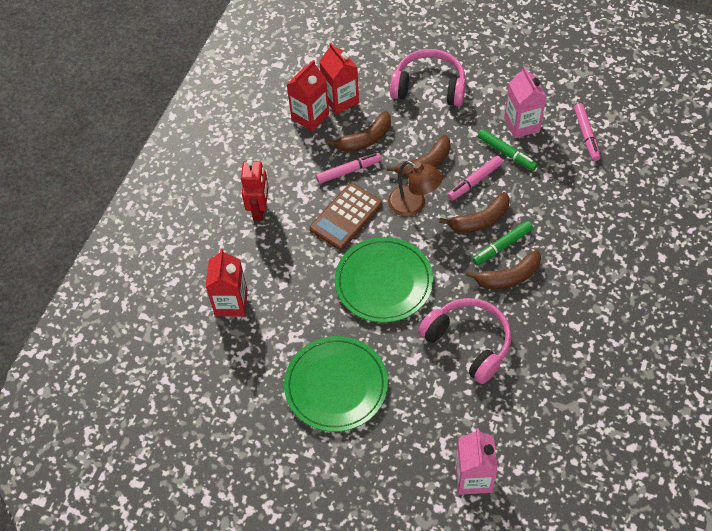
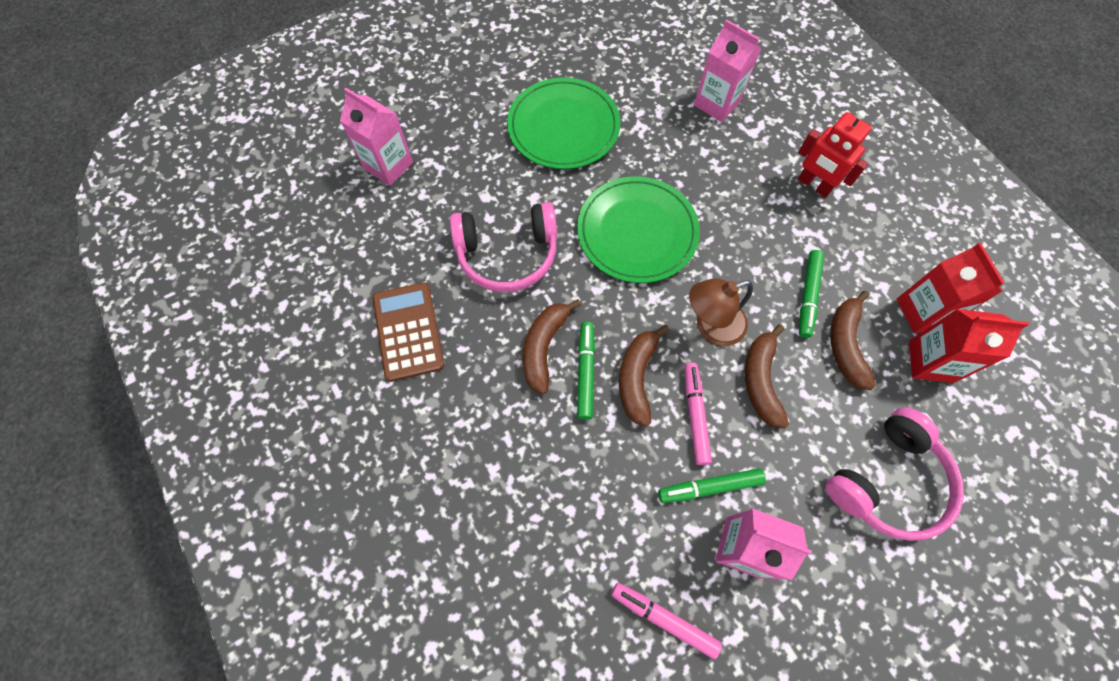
camera: 125 degrees right, 10 degrees up
red carton [206,249,248,316] -> pink carton [694,19,761,122]
brown calculator [309,183,382,250] -> brown calculator moved to [373,282,444,382]
pink marker [316,153,382,184] -> green marker [799,250,824,338]

